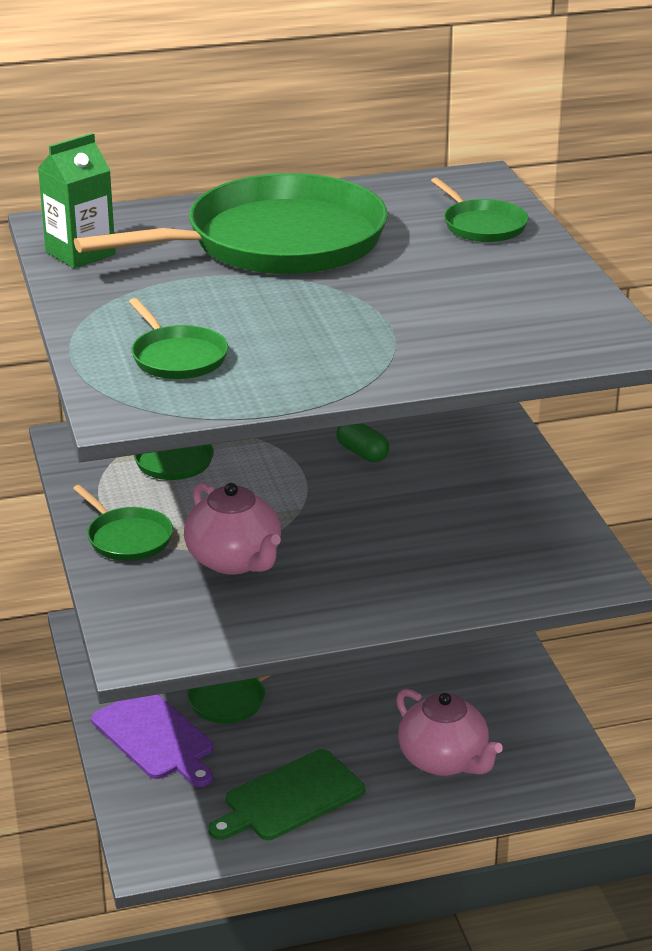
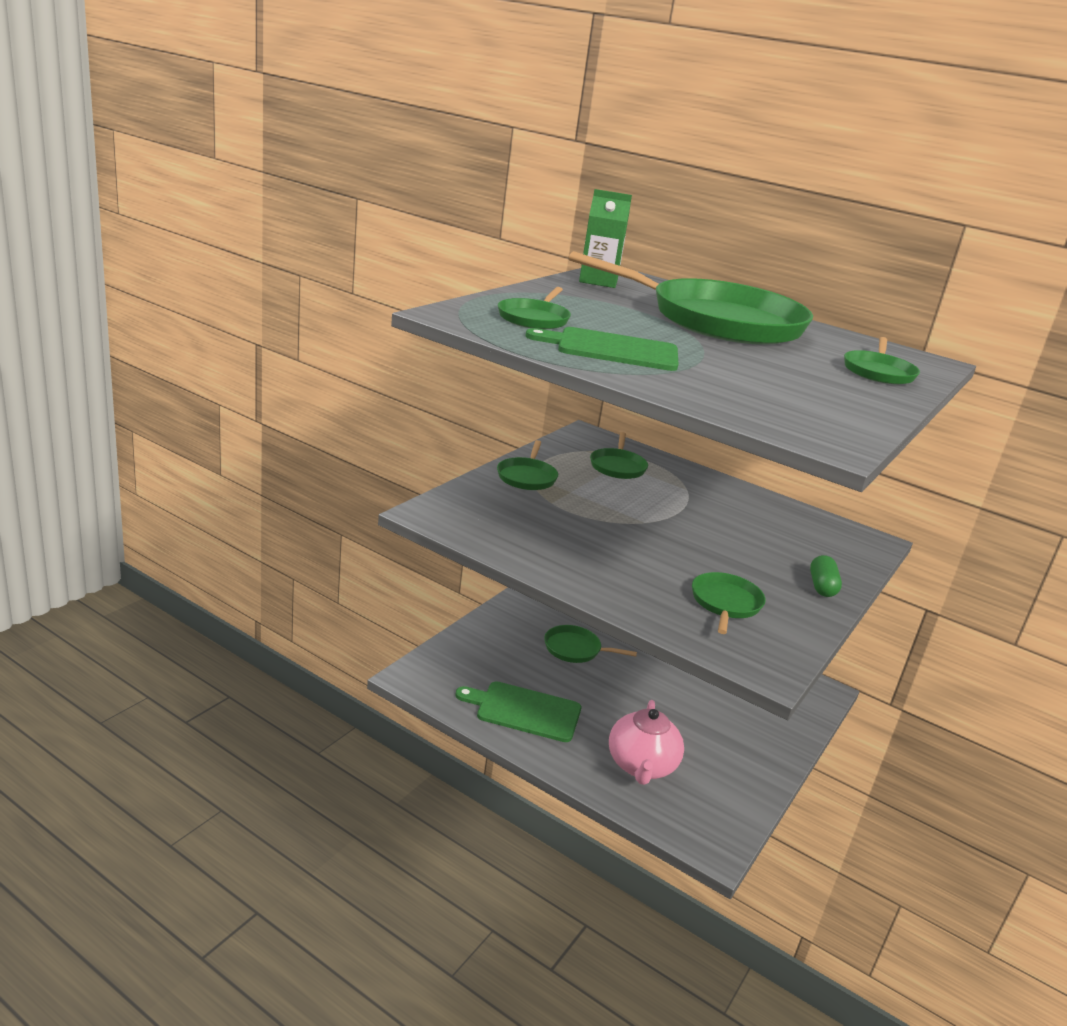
camera: 45 degrees right, 5 degrees down
purple cutting board [91,694,213,787] -> none
pink teapot [184,483,281,574] -> none
green capsule [336,423,389,462] -> green capsule moved to [810,555,842,597]
none -> green cutting board [526,327,678,371]
none -> green pan [692,572,766,634]

